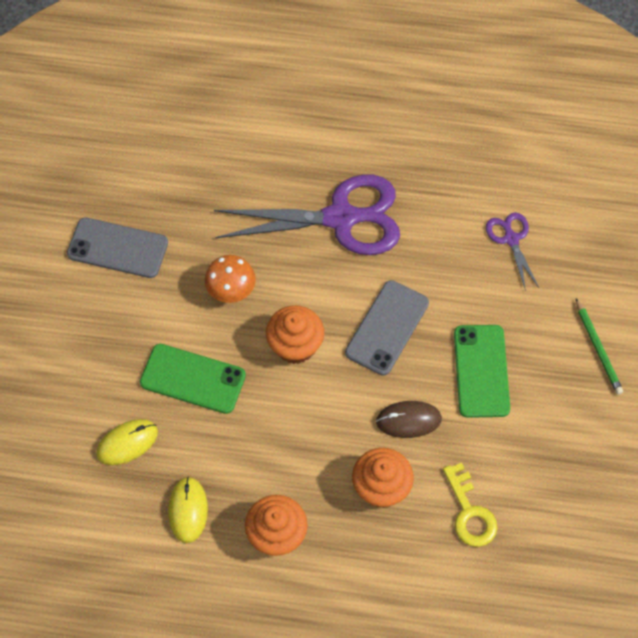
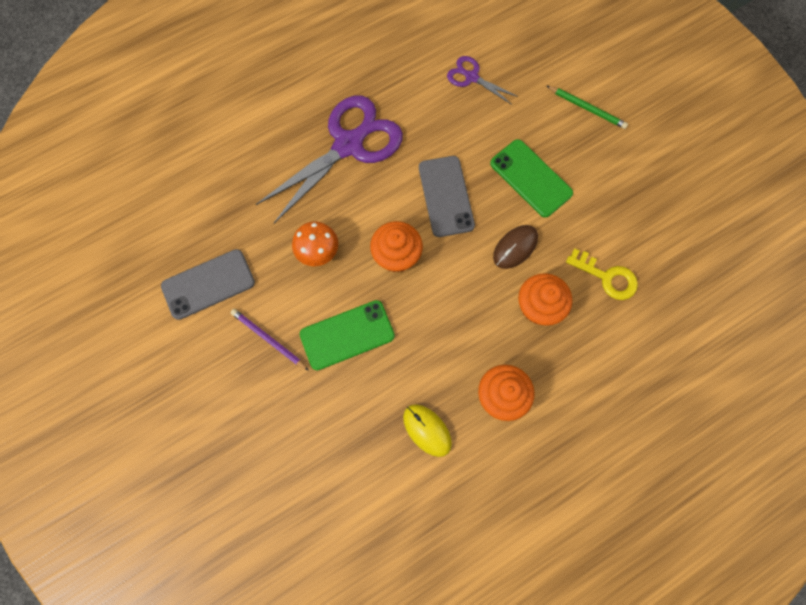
camera: 40 degrees left, 10 degrees up
yellow mouse [96,419,158,465] -> none
none -> purple pencil [231,309,309,371]

